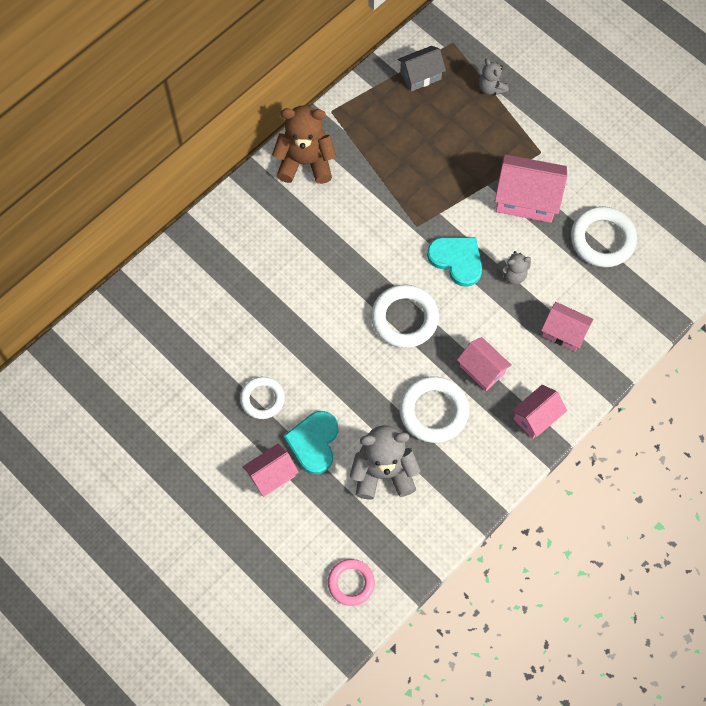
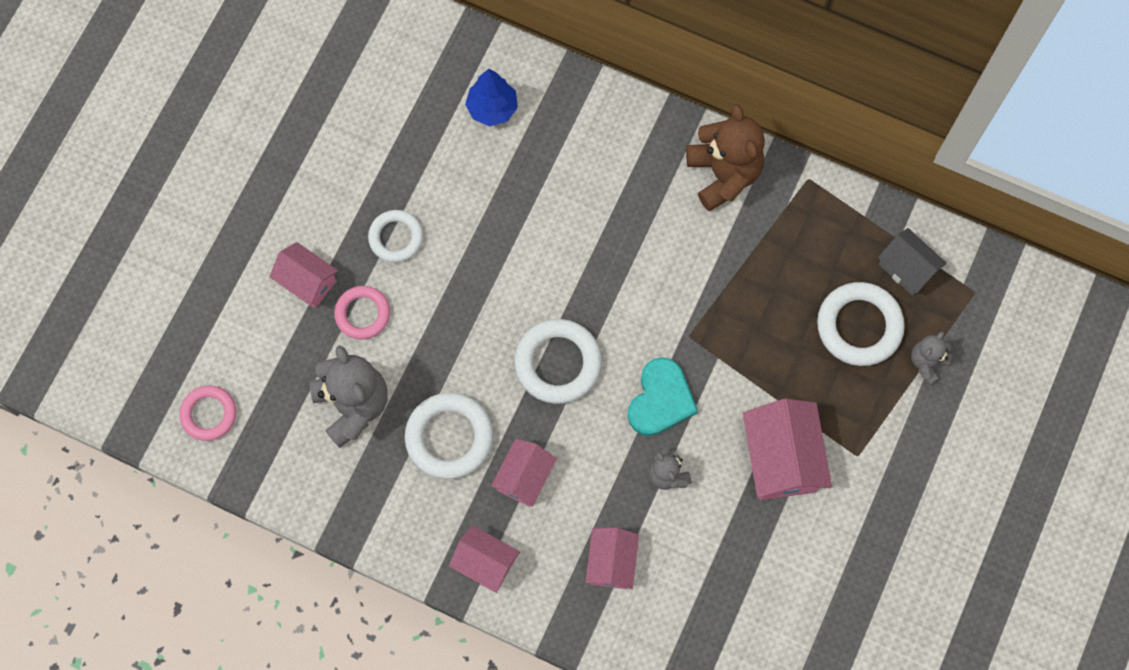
camera: 70 degrees right, 5 degrees up
turquoise heart [284,411,338,474] -> pink ring [334,286,390,340]
white ring [571,206,637,267] -> white ring moved to [817,282,905,366]
none -> blue tree [465,69,518,126]

